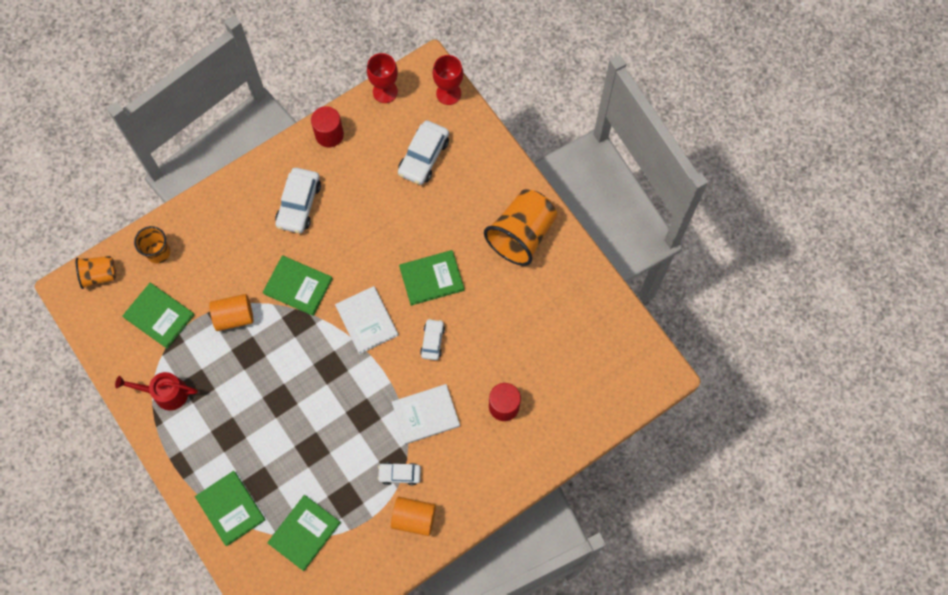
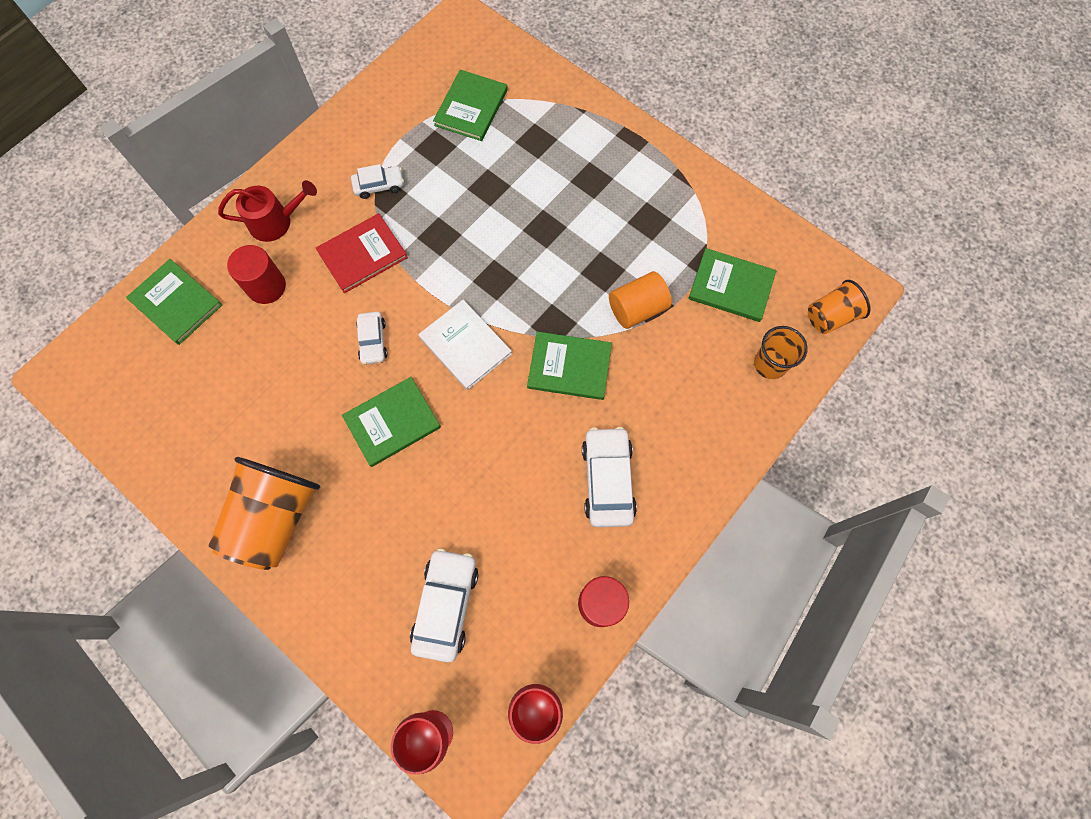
camera: 165 degrees right, 0 degrees up
red watering can [115,372,198,411] -> red watering can moved to [218,180,317,242]
green book [195,471,265,546] -> green book moved to [126,259,222,345]
orange cylinder [391,497,436,536] -> none
white book [392,384,460,444] -> red book [316,213,408,293]

